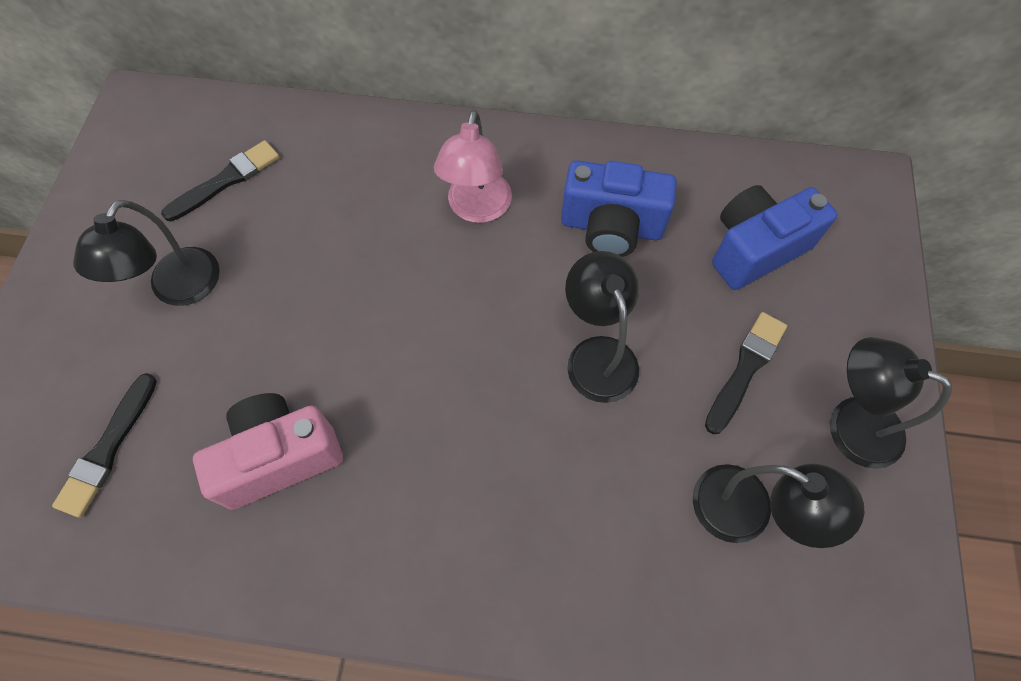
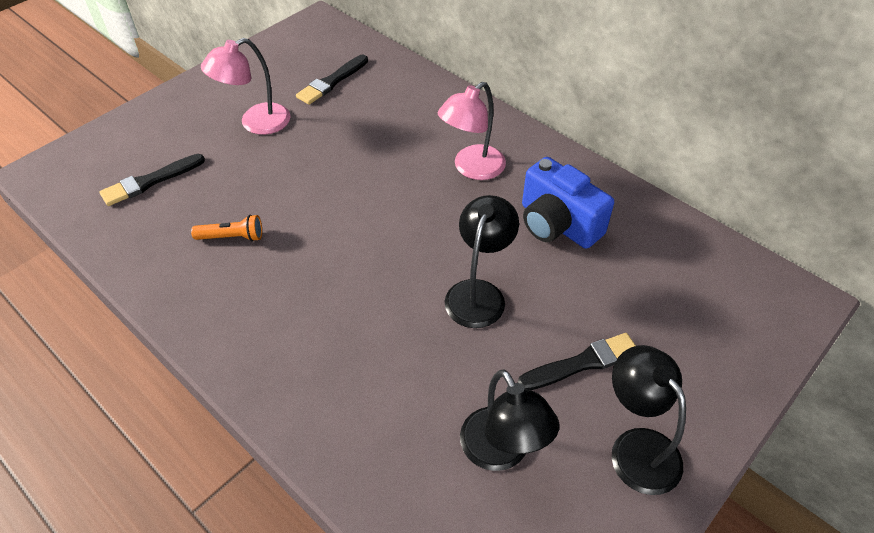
camera: 35 degrees right, 15 degrees down
black lamp [73,200,220,306] -> pink lamp [201,38,291,135]
black brush [161,140,280,221] -> black brush turned 135 degrees clockwise [296,55,368,105]
pink camera [193,393,343,510] -> orange flashlight [191,215,262,242]
blue camera [712,185,838,290] -> none

